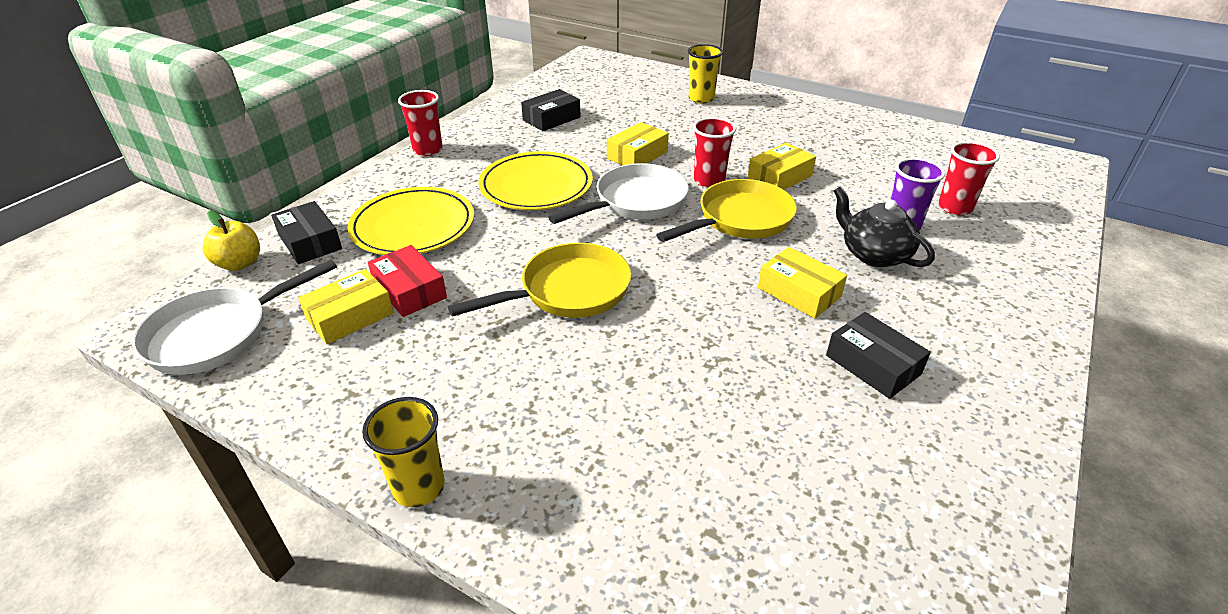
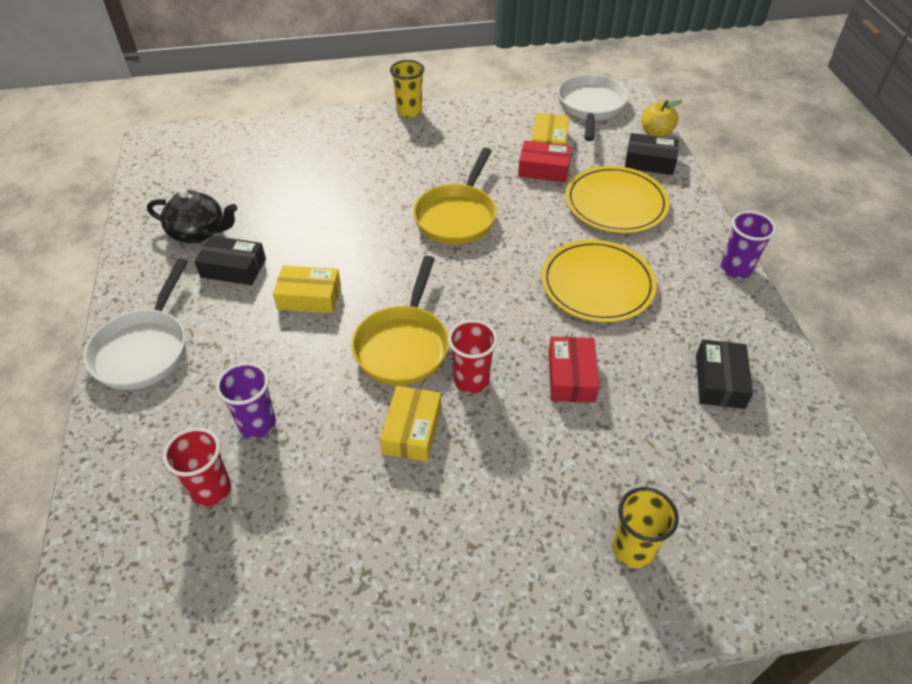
camera: 140 degrees right, 10 degrees up
red cup [398,90,443,156] -> purple cup [721,211,776,279]
white pan [548,163,689,224] -> white pan moved to [83,259,188,390]
yellow box [607,122,669,166] -> red box [548,337,599,402]
black teapot [834,187,935,267] -> black teapot moved to [147,189,237,243]

